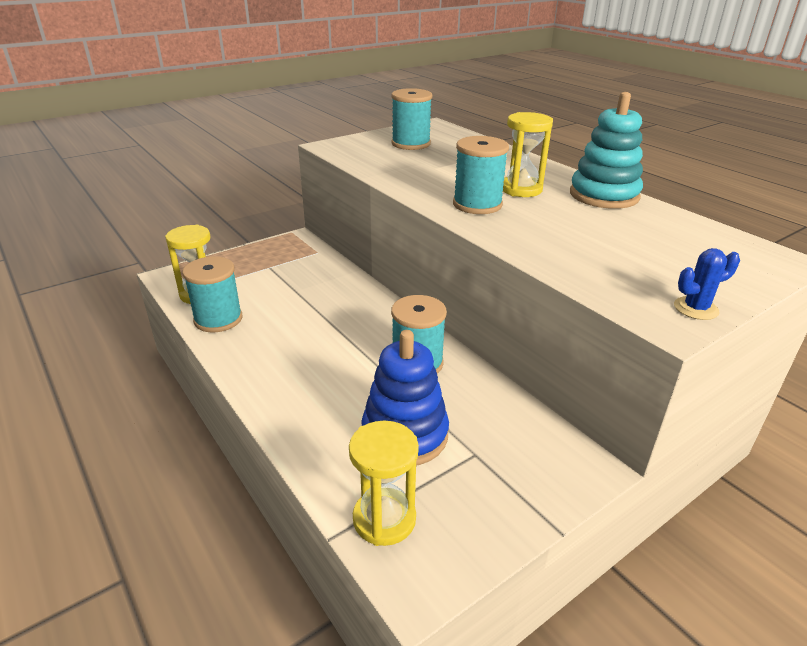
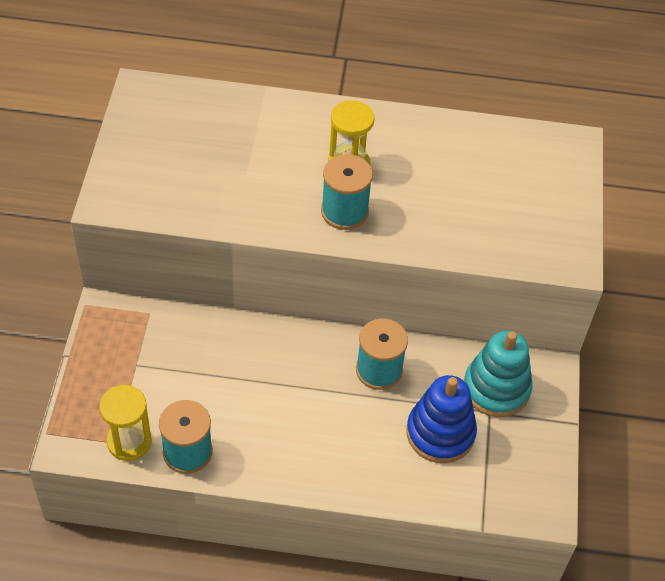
camera: 50 degrees left, 20 degrees up
yellow hourglass [349,421,419,546] -> none
turquoise spool [391,88,432,150] -> none
turquoise stacking toy [570,92,643,209] -> turquoise stacking toy moved to [464,331,533,417]
blue cactus [674,248,740,320] -> none

